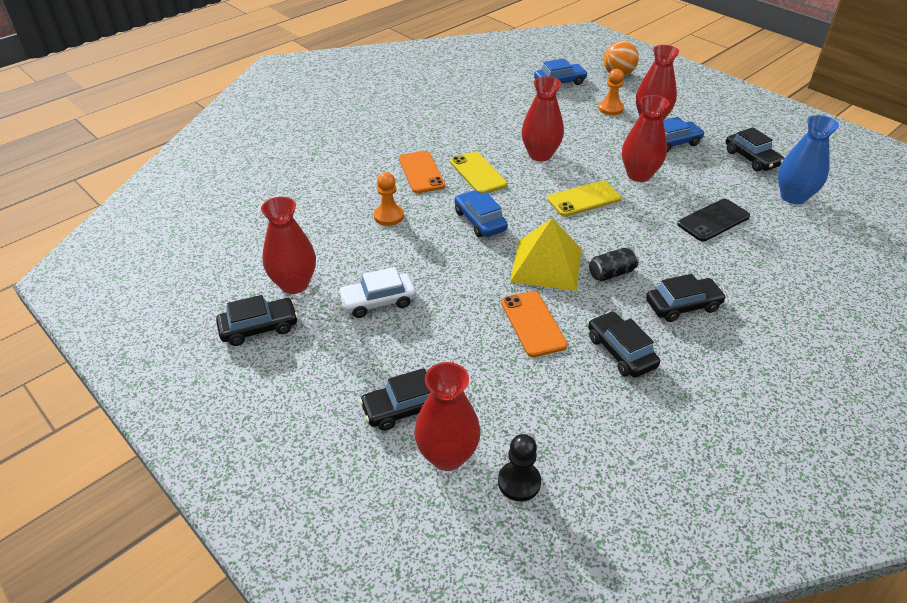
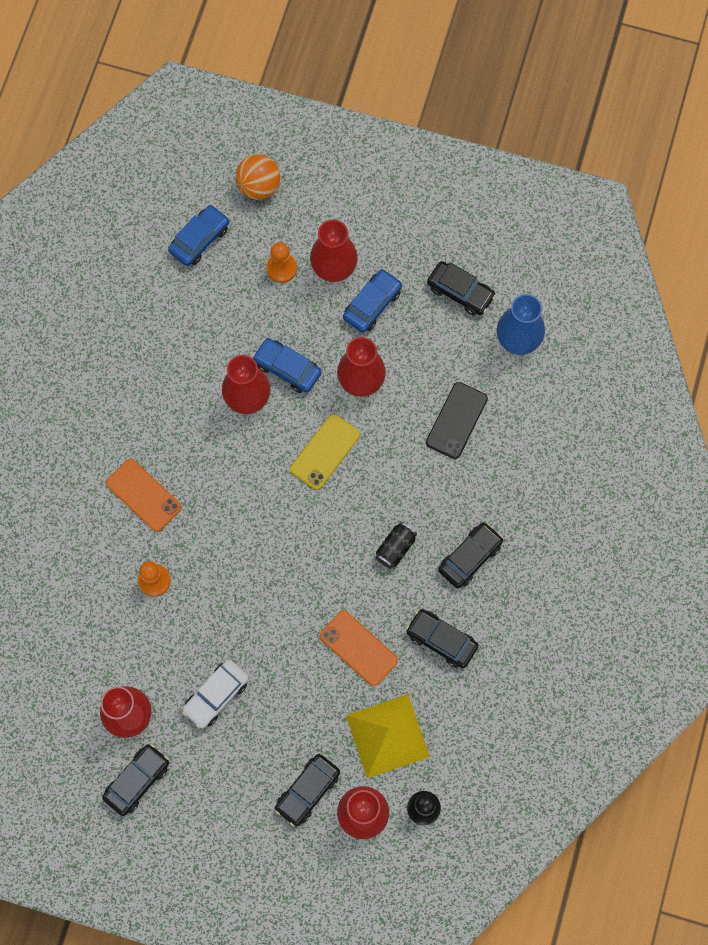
camera: 30 degrees left, 30 degrees up
yellow phone [450,152,507,194] -> none
blue car [455,190,508,237] -> blue car moved to [253,338,322,393]
yellow pyramid [510,218,582,291] -> yellow pyramid moved to [346,694,430,778]

